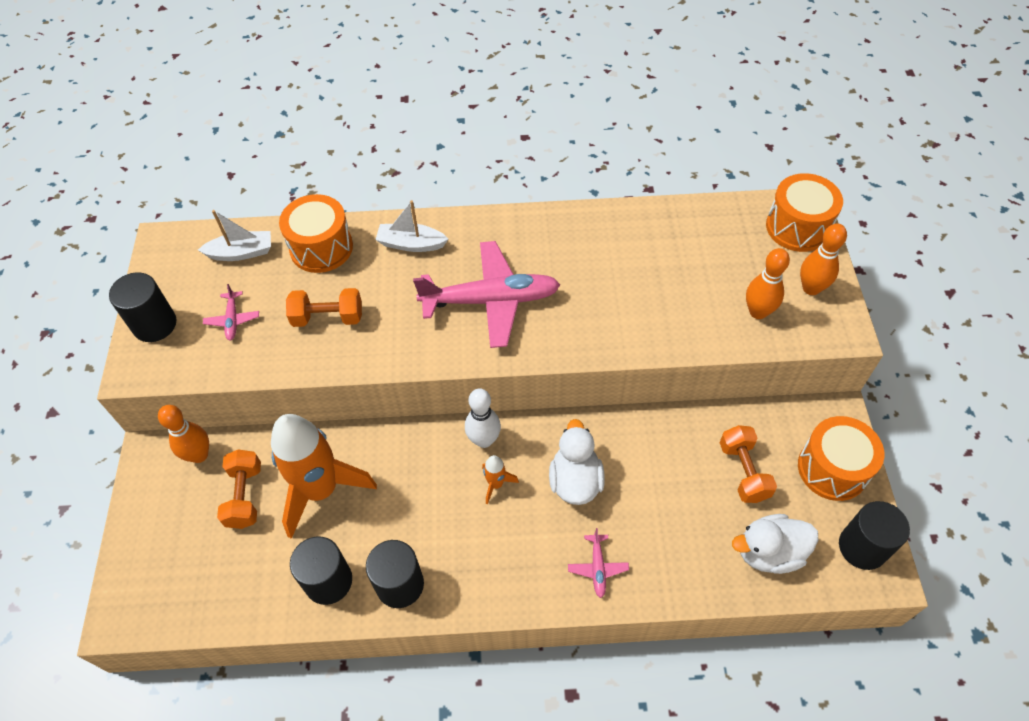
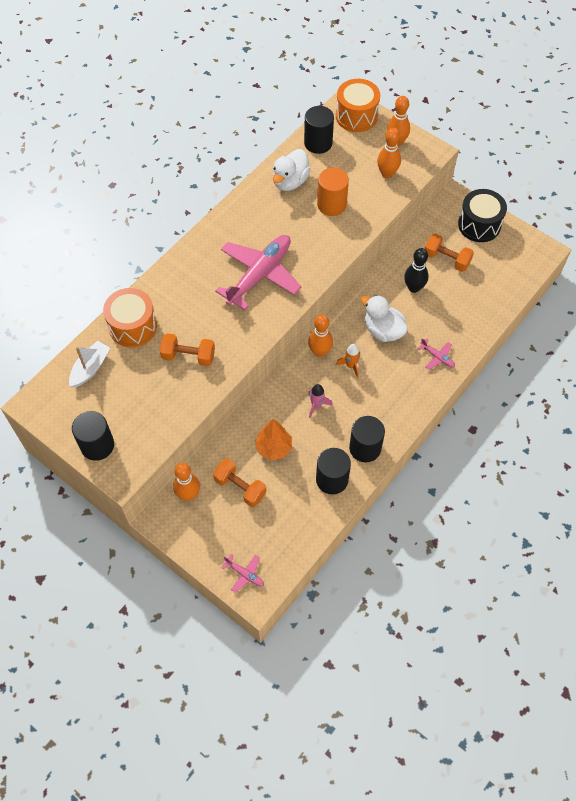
camera: 50 degrees left, 5 degrees up
pink plane [203,284,259,340] -> pink plane moved to [221,554,264,593]
orange rocket [271,414,377,539] -> orange tree [255,419,292,460]
orange dumbbell [286,288,362,327] -> orange dumbbell turned 60 degrees clockwise [160,333,215,366]
white boat [375,200,448,252] -> none
white bowling pin [465,388,501,448] -> orange bowling pin [308,314,333,357]
white duck [732,514,818,574] -> white duck moved to [273,149,311,191]
orange drum [798,416,884,501] -> black drum [458,189,507,242]
black cylinder [839,501,910,570] -> black cylinder moved to [304,106,334,154]
none -> pink rocket [308,384,333,418]
none -> orange cylinder [317,168,349,216]
none -> black bowling pin [404,248,428,293]

